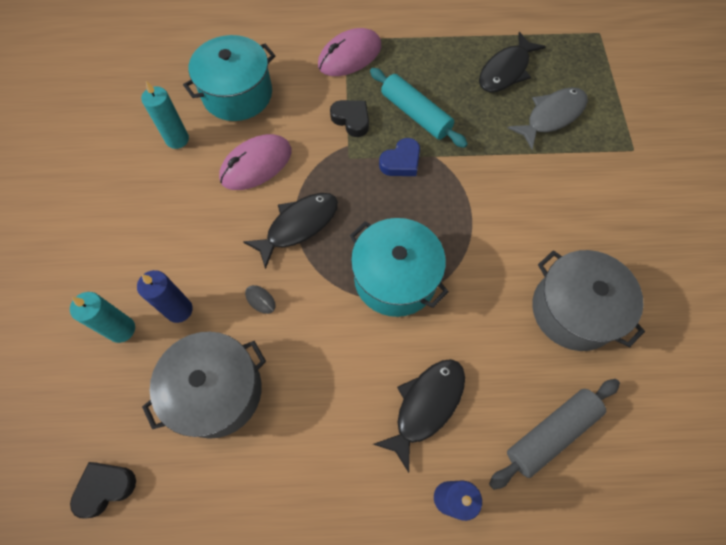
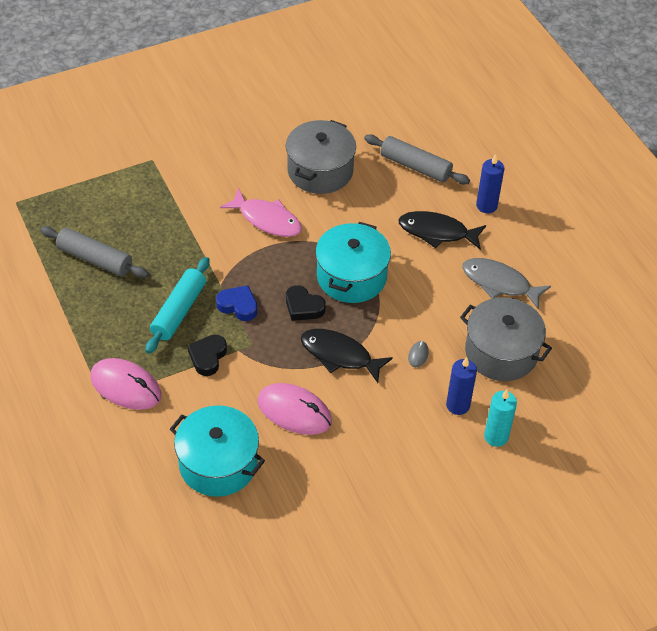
camera: 115 degrees left, 15 degrees down
black heart [70,462,136,519] -> black heart moved to [286,285,326,321]
turquoise candle [141,81,189,149] -> none
black fish [479,32,546,92] -> grey rolling pin [40,226,149,278]
grey fish [508,87,588,149] -> grey fish moved to [462,258,551,309]
none -> pink fish [220,188,302,237]

